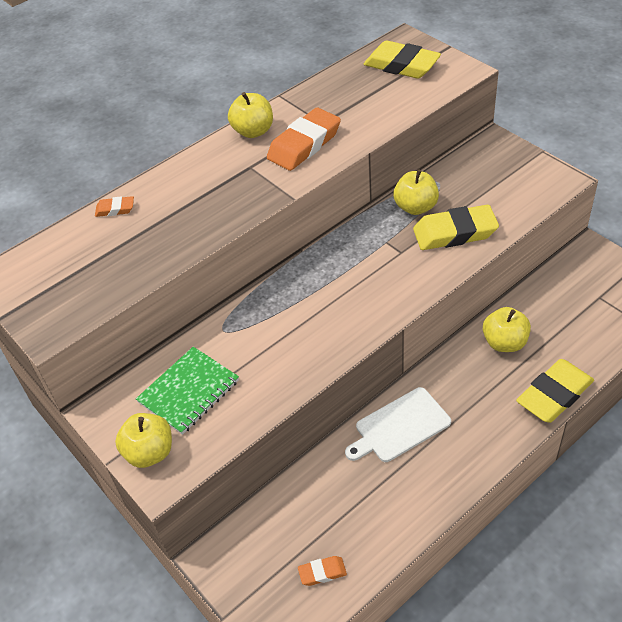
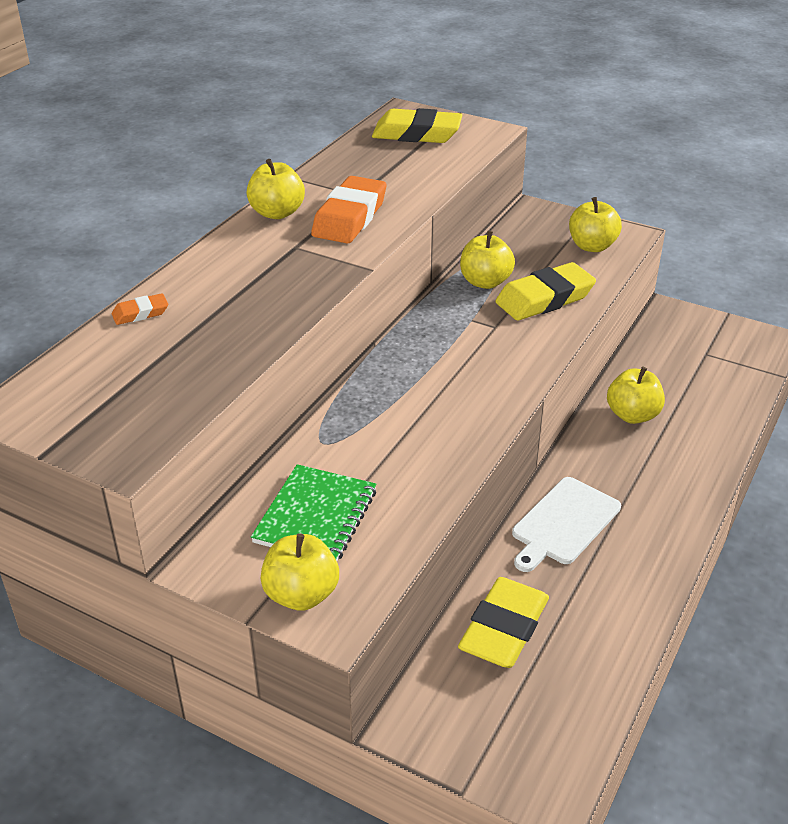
camera: 25 degrees left, 10 degrees down
orange eraser [298,556,347,586] -> none
yellow eraser [516,359,594,423] -> yellow eraser moved to [458,577,549,668]
none -> yellow apple [569,197,622,252]

